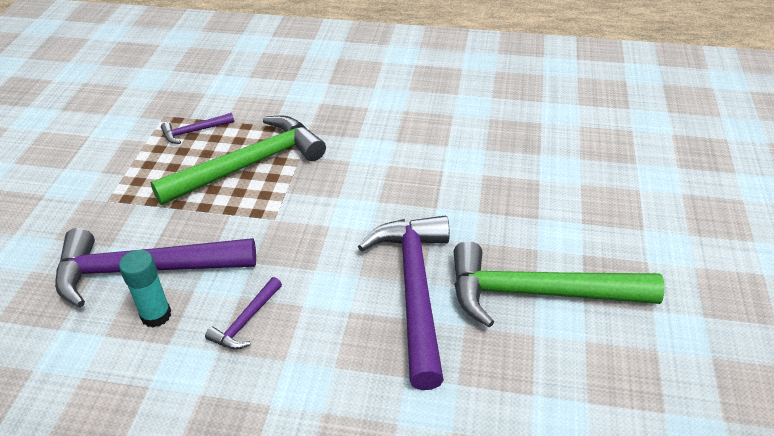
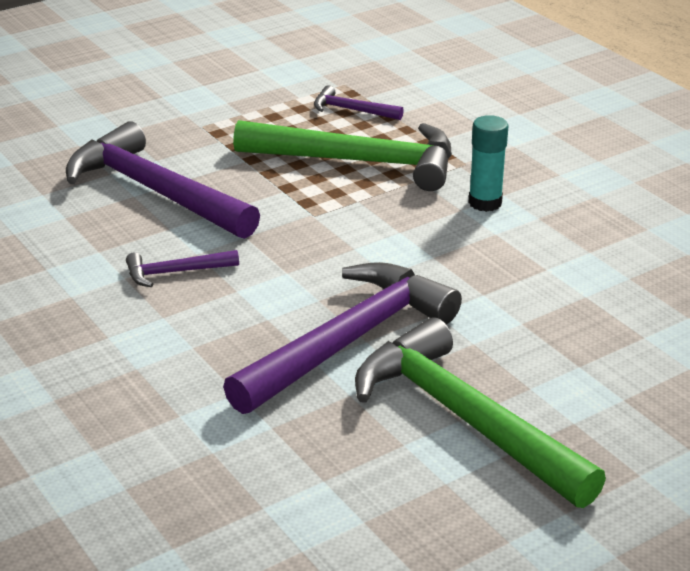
camera: 45 degrees right, 10 degrees down
turquoise glue stick [119,250,171,327] -> turquoise glue stick moved to [468,115,509,212]

